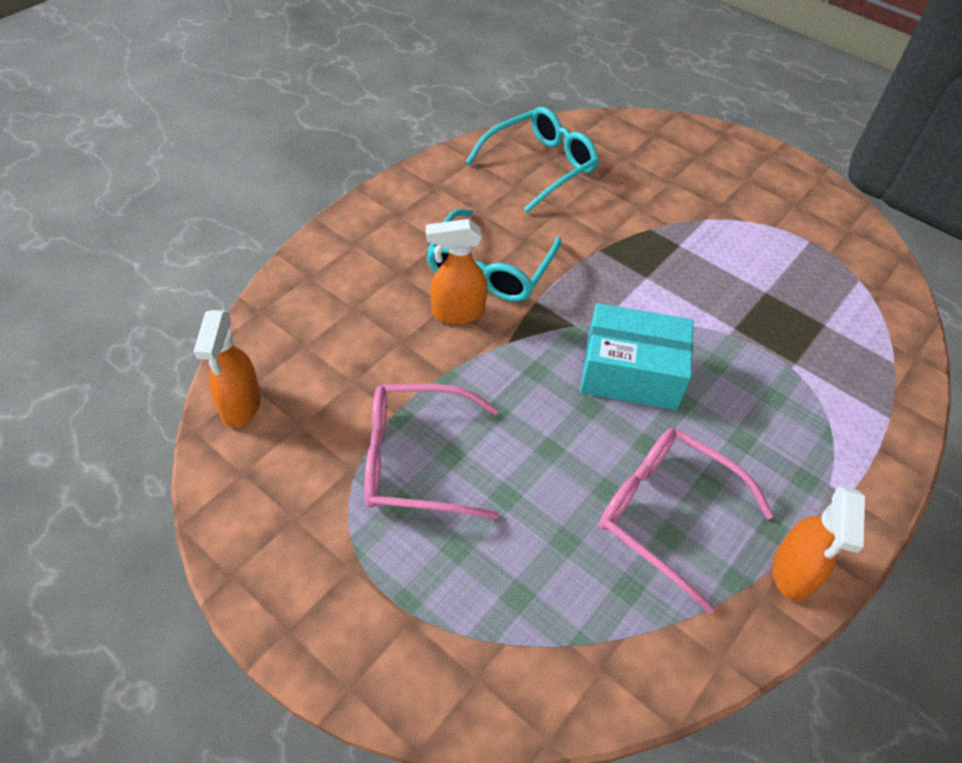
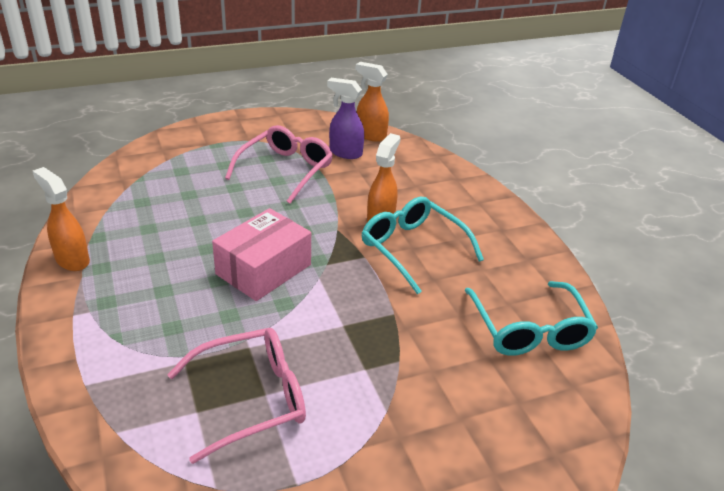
camera: 120 degrees right, 15 degrees down
turquoise box [580,303,693,410] -> pink box [212,208,311,301]
pink glasses [599,428,774,614] -> pink glasses moved to [167,328,306,464]
none -> purple spray bottle [327,78,364,159]

